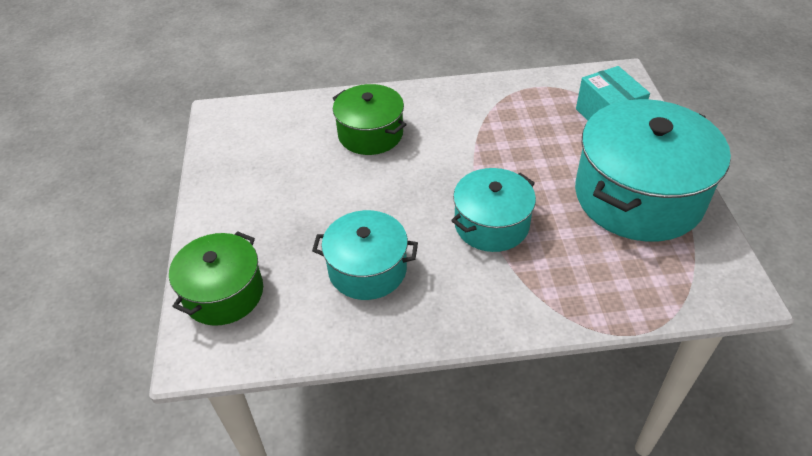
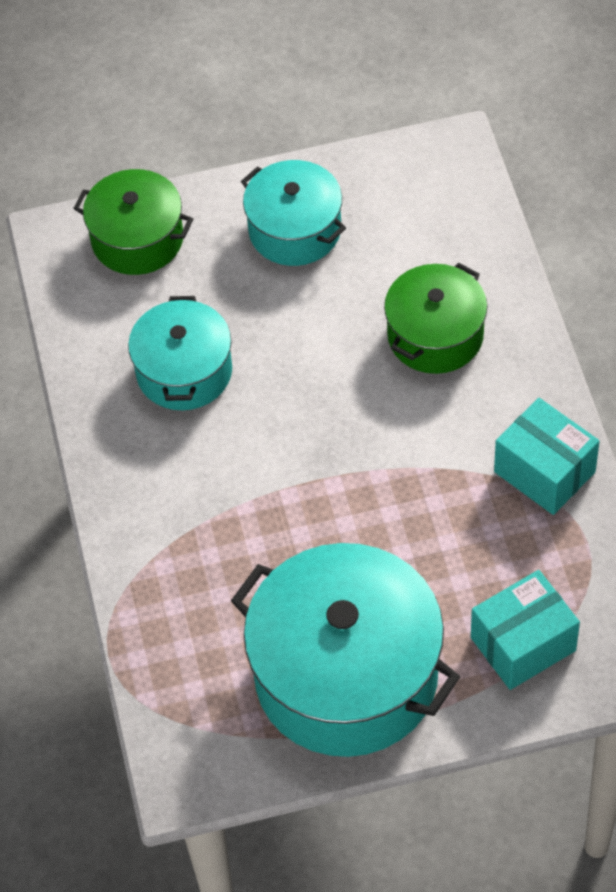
camera: 85 degrees right, 10 degrees up
turquoise pot [451,168,536,252] -> turquoise pot moved to [241,160,346,266]
none -> turquoise box [494,398,600,515]

